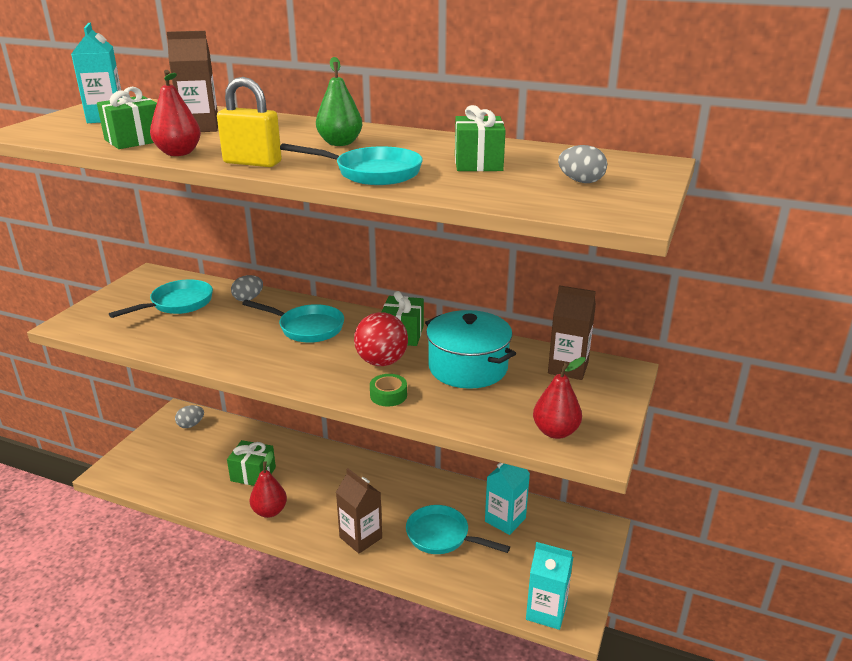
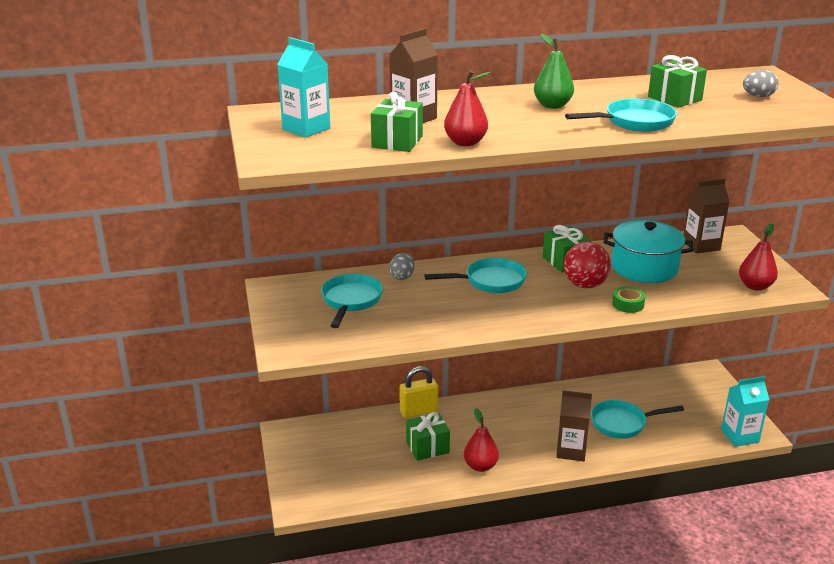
camera: 35 degrees left, 0 degrees up
grey egg [175,405,204,428] -> none
yellow padlock [217,77,282,167] -> yellow padlock moved to [399,366,438,418]
turquoise carton [485,463,530,535] -> none

